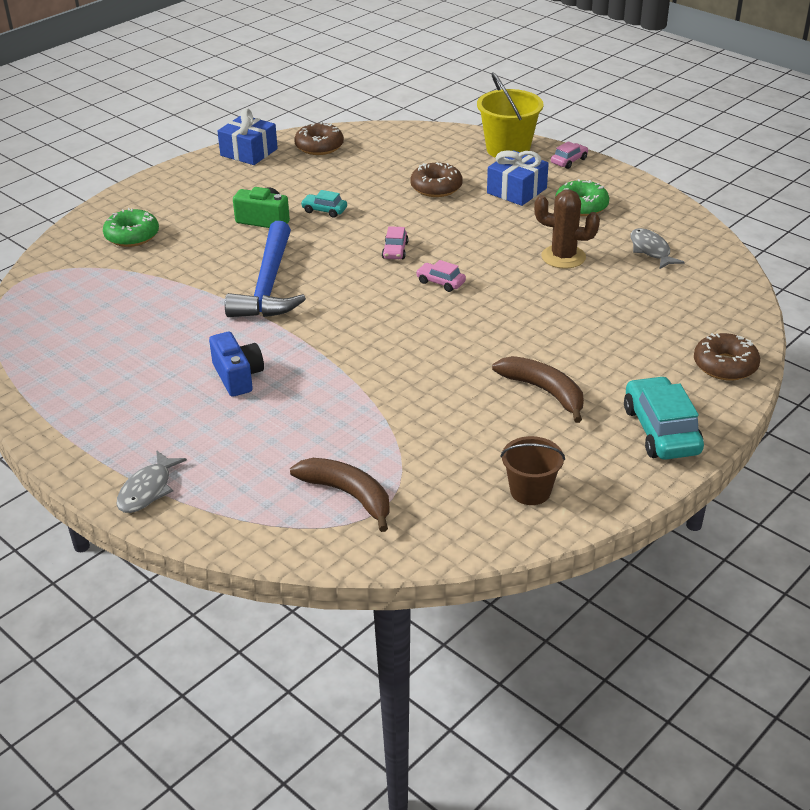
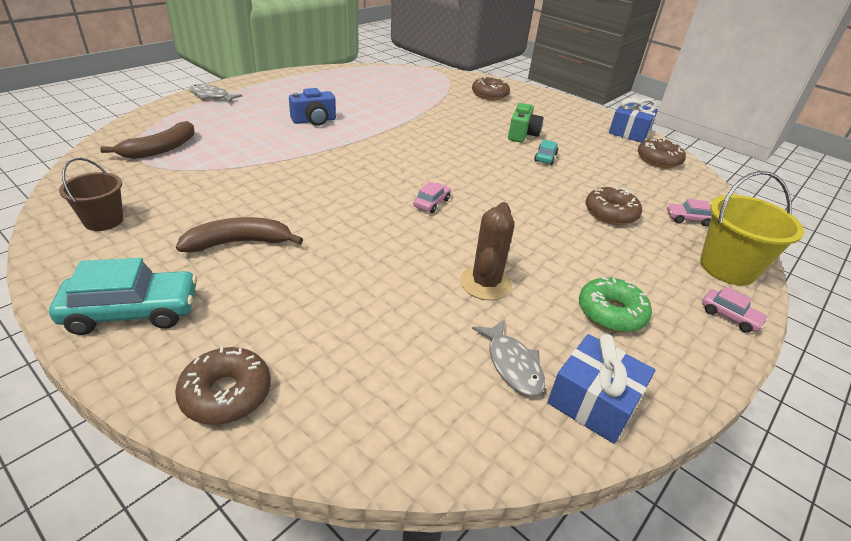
camera: 85 degrees right, 0 degrees up
green donut [103,208,159,247] -> brown donut [472,76,510,100]
blue hammer [225,221,306,317] -> none
pink car [382,226,409,259] -> pink car moved to [667,199,712,226]
blue gift [487,150,549,206] -> blue gift moved to [547,334,655,444]
brown banana [492,356,584,423] -> brown banana turned 150 degrees counterclockwise [176,217,303,252]
grey fish [630,228,685,269] -> grey fish turned 90 degrees clockwise [472,319,545,396]

